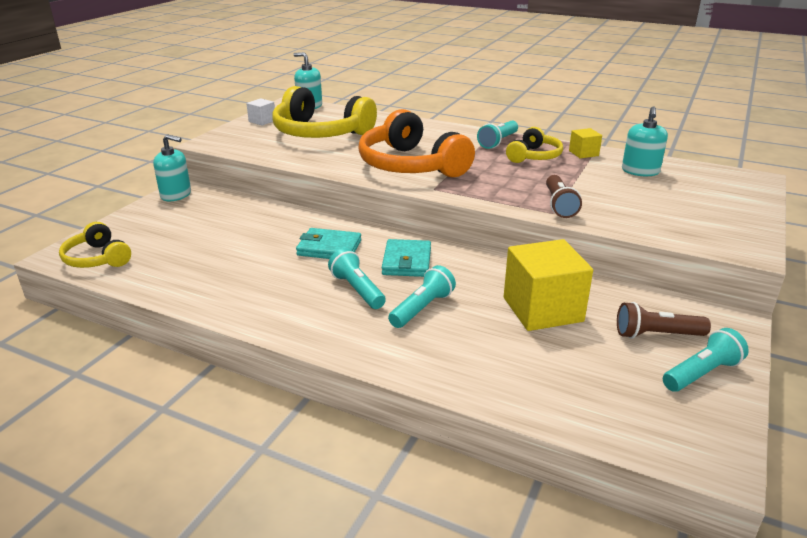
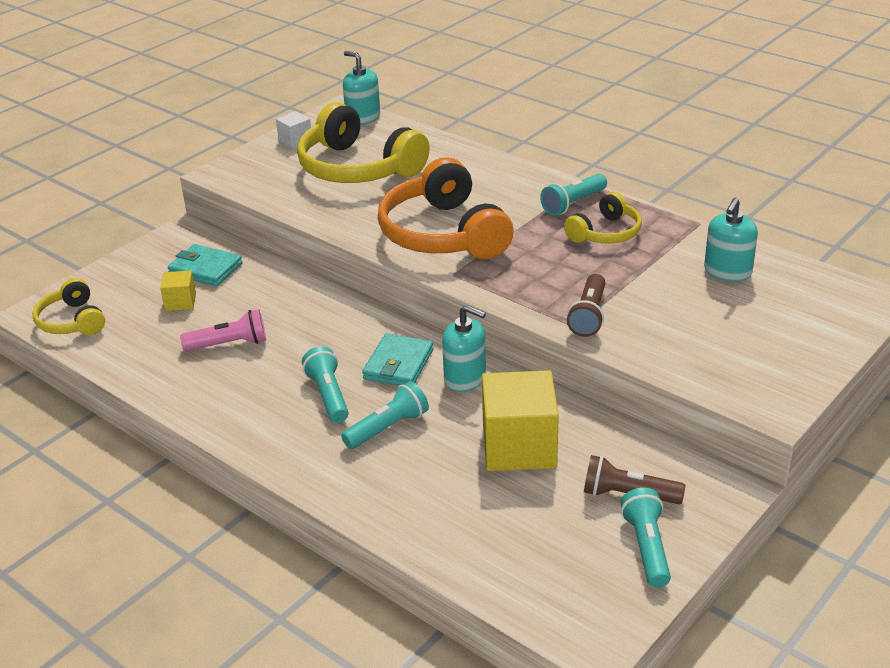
camera: 15 degrees right, 5 degrees up
turquoise soap dispenser [153,134,191,201] -> turquoise soap dispenser moved to [442,305,486,392]
turquoise wallet [296,228,361,259] -> turquoise wallet moved to [168,244,243,286]
yellow cube [569,128,602,158] -> yellow cube moved to [160,270,196,311]
turquoise flashlight [663,328,749,392] -> turquoise flashlight turned 75 degrees counterclockwise [621,488,671,588]
none -> pink flashlight [180,309,266,351]

